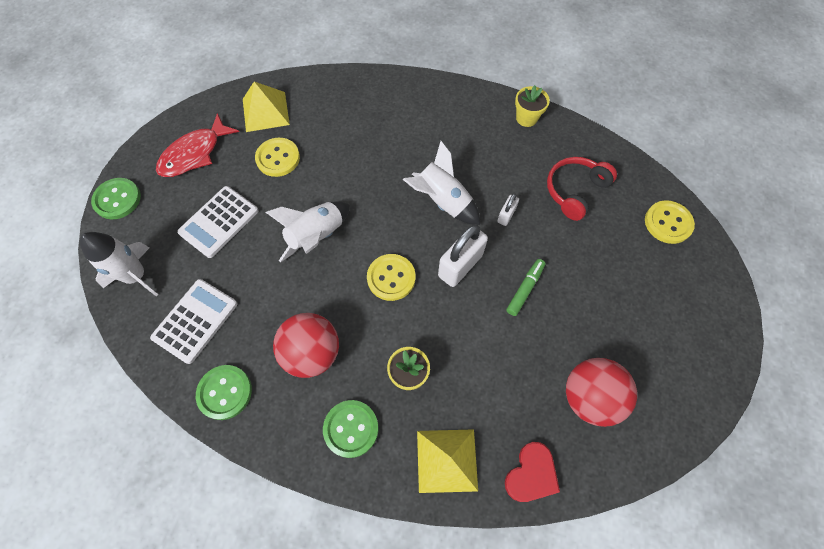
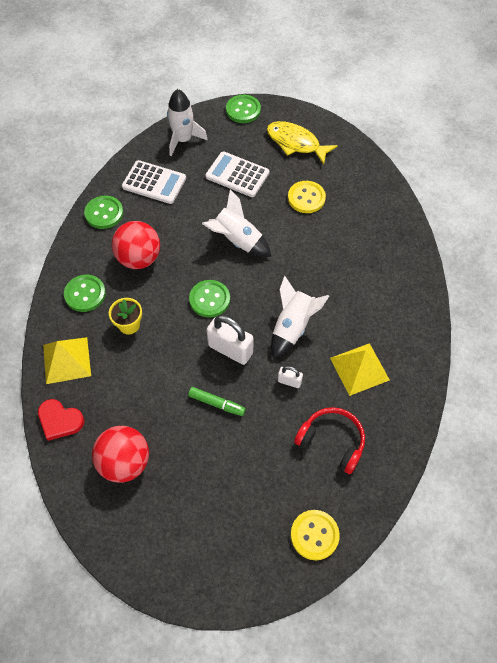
camera: 80 degrees right, 5 degrees down
red fish [156,113,239,177] -> yellow fish [267,121,338,165]
yellow pyramid [243,82,290,132] -> yellow pyramid moved to [330,343,390,396]
yellow button [367,254,416,301] -> green button [189,280,230,318]
yellow flower pot [515,85,550,127] -> none

